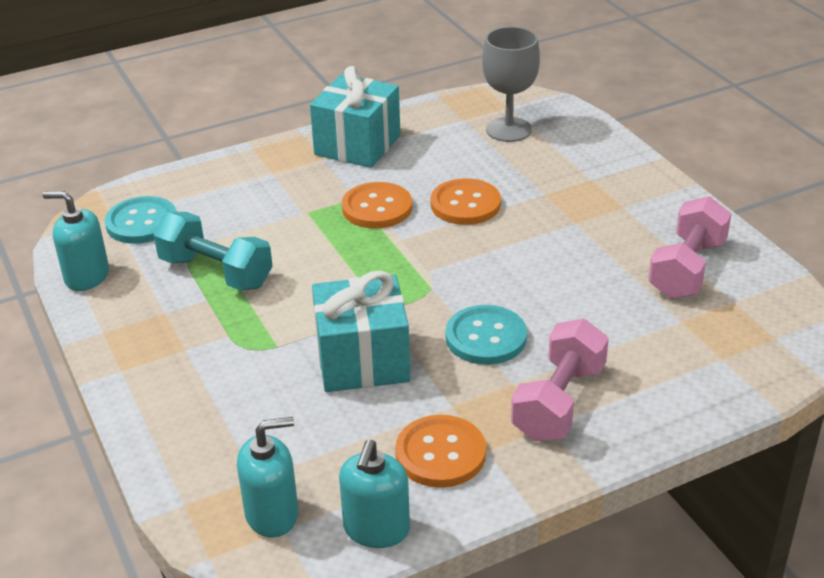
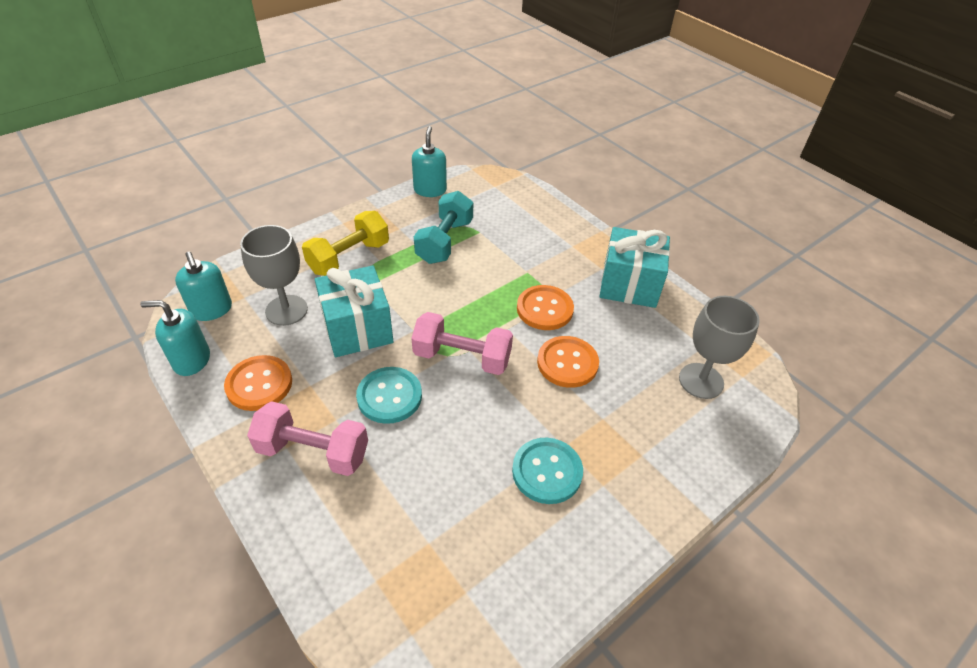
camera: 75 degrees right, 10 degrees up
turquoise button [105,196,177,244] -> turquoise button moved to [512,438,583,504]
pink dumbbell [648,196,731,299] -> pink dumbbell moved to [411,312,513,375]
none -> grey goblet [240,225,308,326]
none -> yellow dumbbell [302,211,389,276]

